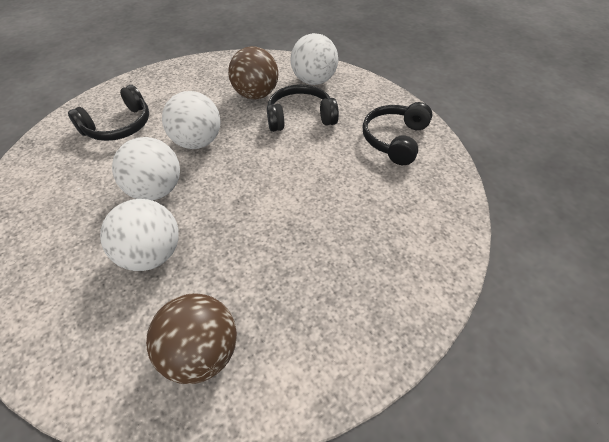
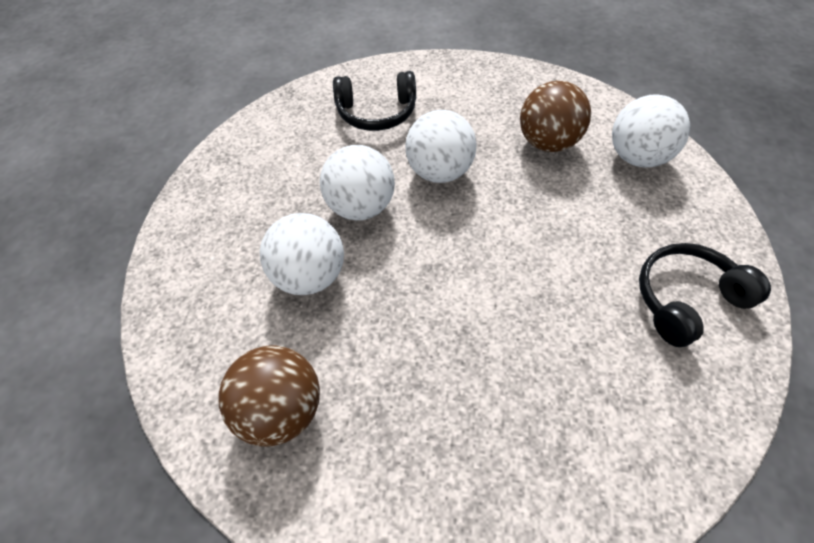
camera: 40 degrees right, 5 degrees up
black headphones [267,85,339,132] -> none

